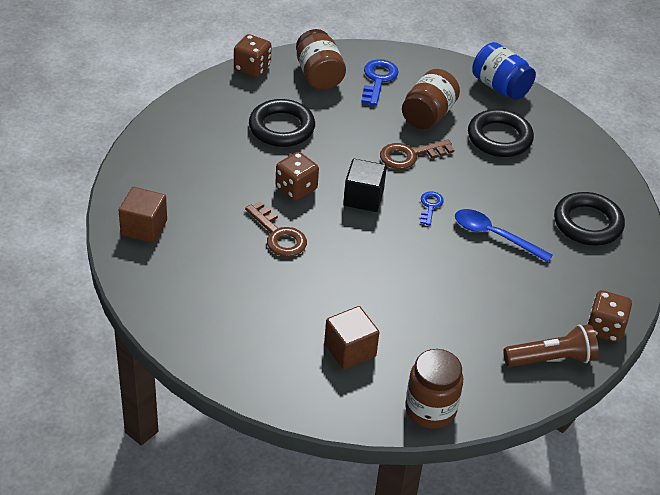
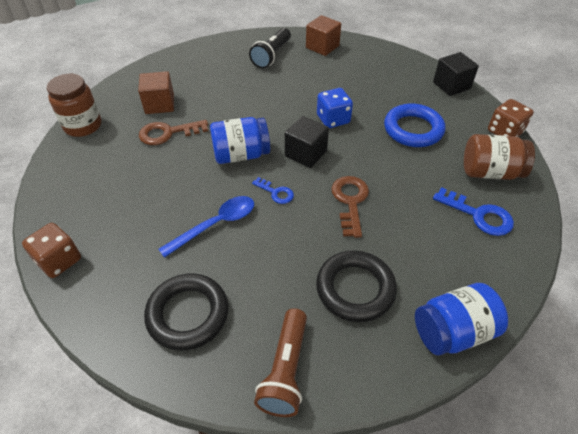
camera: 115 degrees right, 5 degrees up
brown key [245,201,307,257] -> brown key moved to [139,120,208,145]
black ring [249,99,315,147] -> blue ring [384,104,445,147]
brown dice [275,152,319,201] -> blue dice [317,88,353,128]
brown jar [402,69,460,129] -> none
brown flashlight [503,324,599,367] -> brown flashlight moved to [254,308,307,417]
none -> blue jar [210,117,270,164]
none -> black flashlight [249,28,291,69]
none -> black cube [433,52,479,96]

